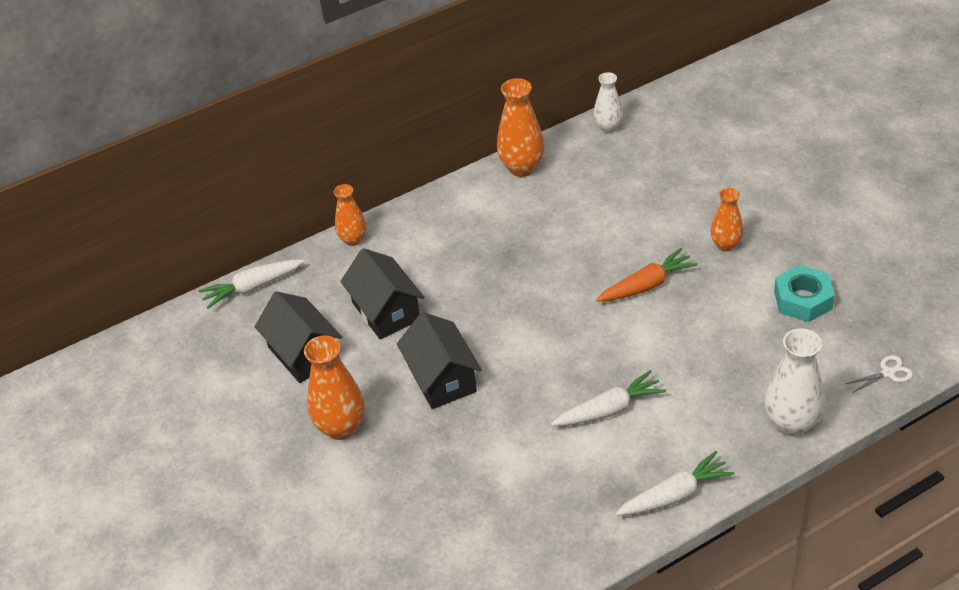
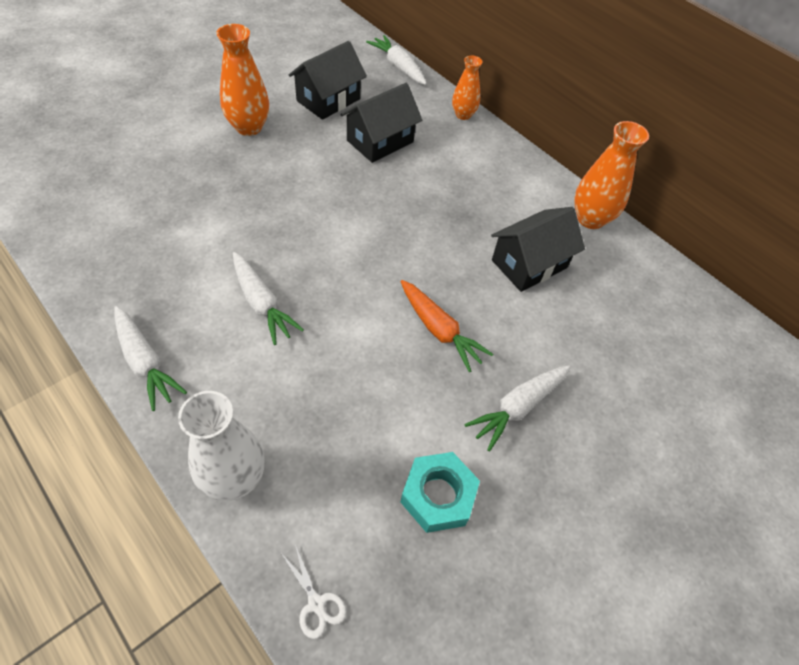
camera: 70 degrees right, 10 degrees up
black house [397,312,482,409] -> black house moved to [491,207,585,292]
white vase [594,72,623,133] -> none
orange vase [711,188,743,251] -> white carrot [465,365,570,451]

